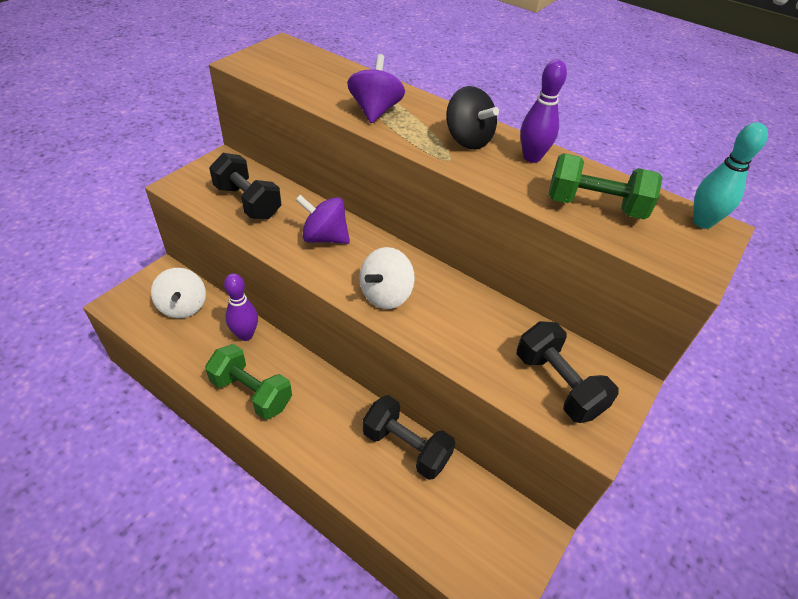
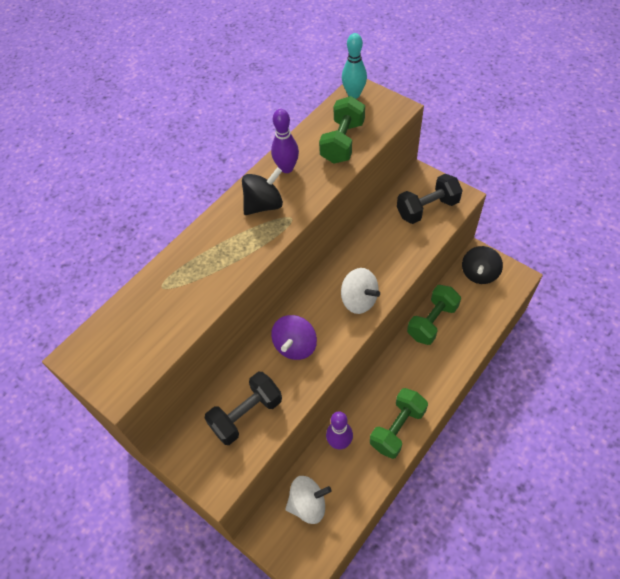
camera: 80 degrees left, 10 degrees up
purple spinning top [347,54,405,123] -> none
black dumbbell [363,395,455,480] -> green dumbbell [407,285,461,345]
none -> black spinning top [462,246,503,284]

